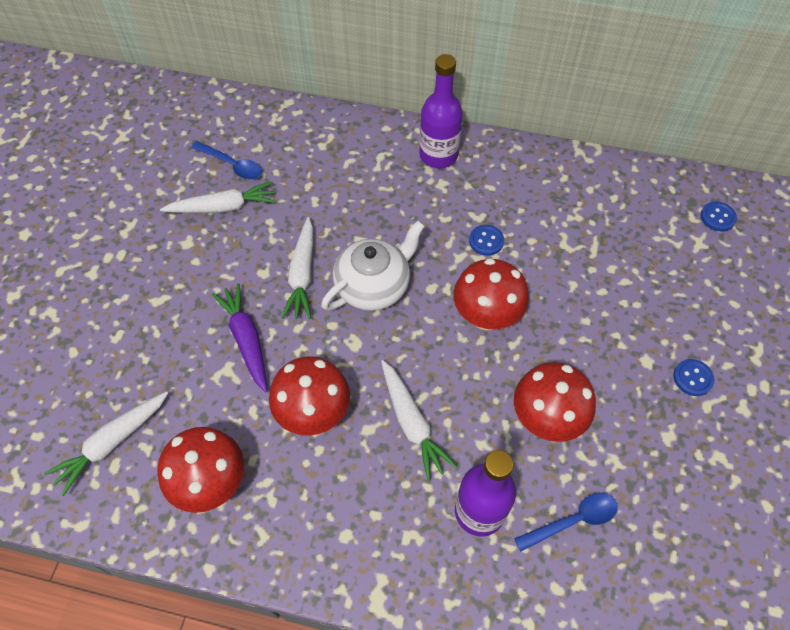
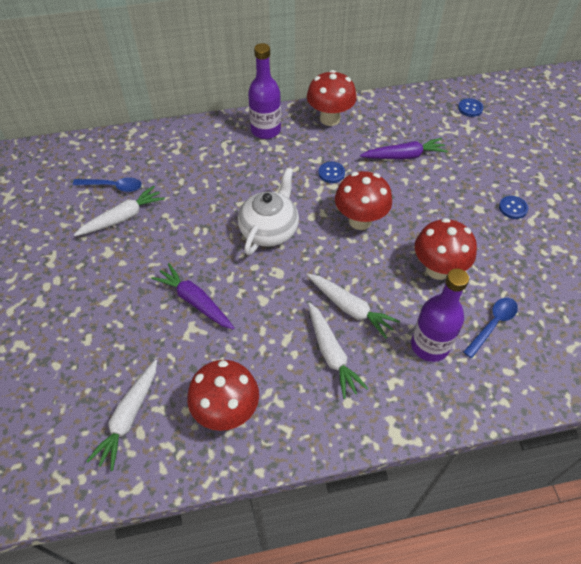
camera: 25 degrees left, 5 degrees down
red mushroom [269,356,350,436] -> red mushroom moved to [307,70,357,126]
white carrot [281,217,313,319] -> white carrot moved to [308,303,368,399]
none -> purple carrot [360,138,448,160]

